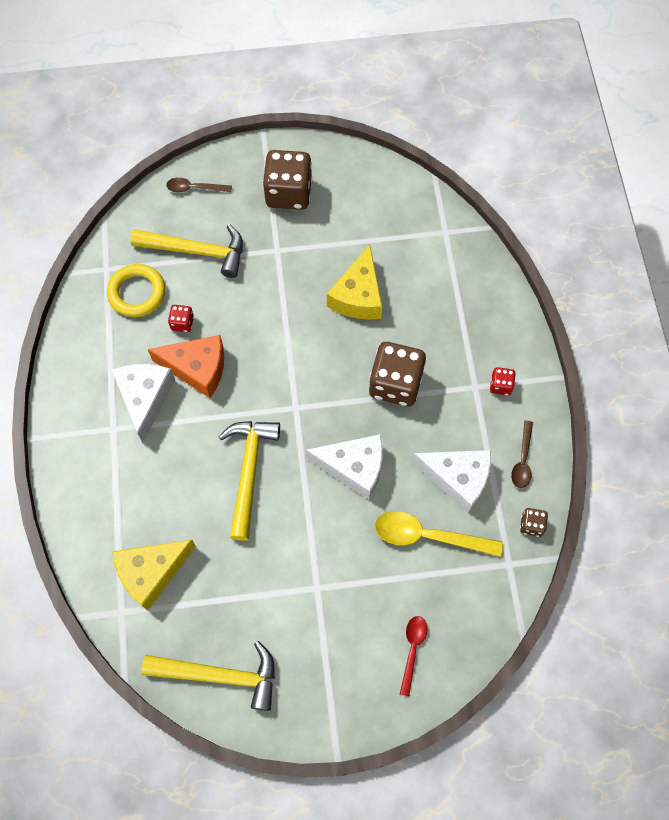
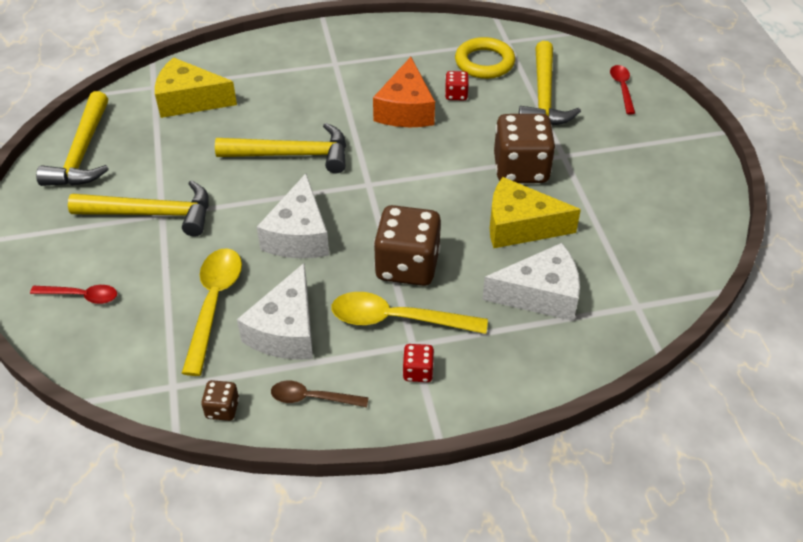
camera: 85 degrees right, 20 degrees down
white cheese [112,364,175,443] -> white cheese moved to [482,243,580,321]
yellow cheese [112,540,196,611] -> yellow cheese turned 45 degrees counterclockwise [155,57,237,118]
brown spoon [166,177,232,193] -> red spoon [610,65,635,115]
brown dice [263,150,312,210] -> brown dice moved to [494,114,556,183]
none -> yellow hammer [68,180,209,237]
none -> yellow spoon [331,292,488,334]

